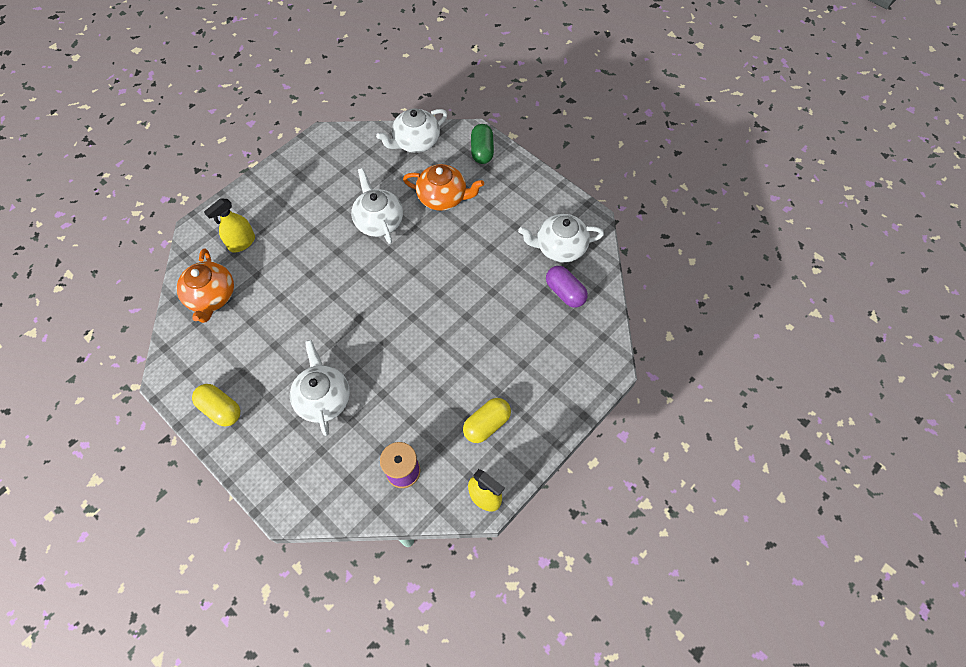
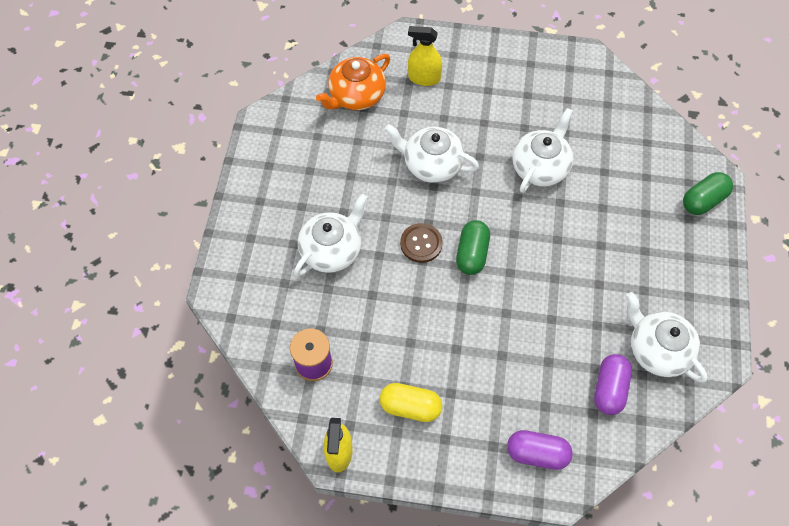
camera: 55 degrees right, 0 degrees up
yellow capsule [192,384,240,426] -> none
white teapot [376,108,447,153] -> white teapot moved to [385,124,479,183]
orange teapot [403,164,484,211] -> none
none -> brown button [400,223,443,263]
none -> green capsule [456,220,490,275]
none -> purple capsule [507,430,573,470]

